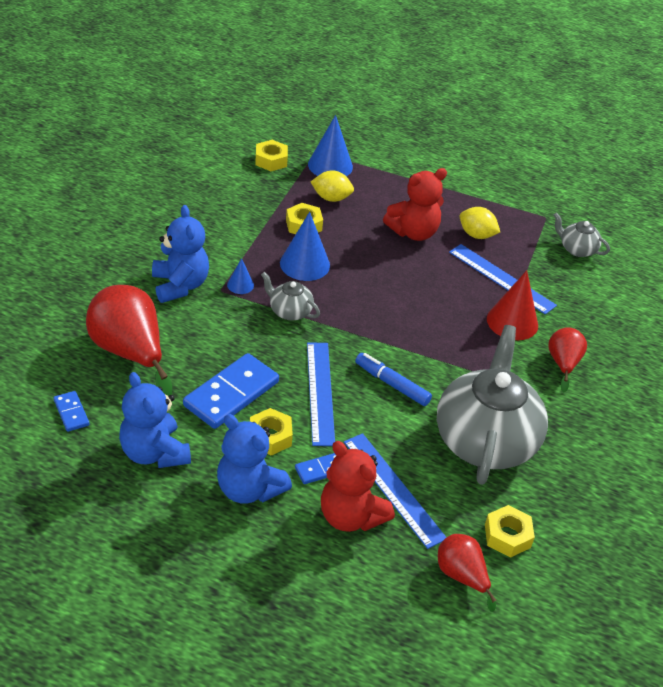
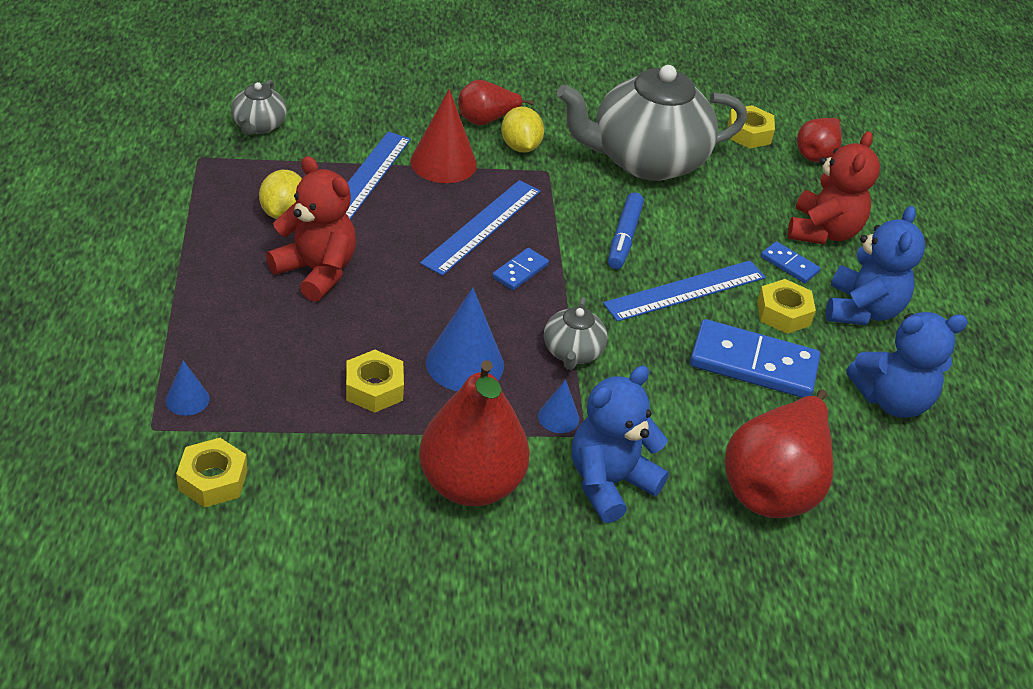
camera: 115 degrees left, 0 degrees up
blue domino [54,391,89,432] -> blue domino moved to [492,248,549,290]
blue teddy bear [119,372,191,468] -> blue teddy bear turned 45 degrees clockwise [846,312,968,418]
blue cone [308,115,353,176] -> blue cone [166,361,210,416], size x0.52
yellow lemon [311,170,354,202] -> yellow lemon moved to [501,107,544,152]
blue ruler [344,433,447,549] -> blue ruler moved to [420,180,540,276]
none -> red pear [419,360,530,506]

